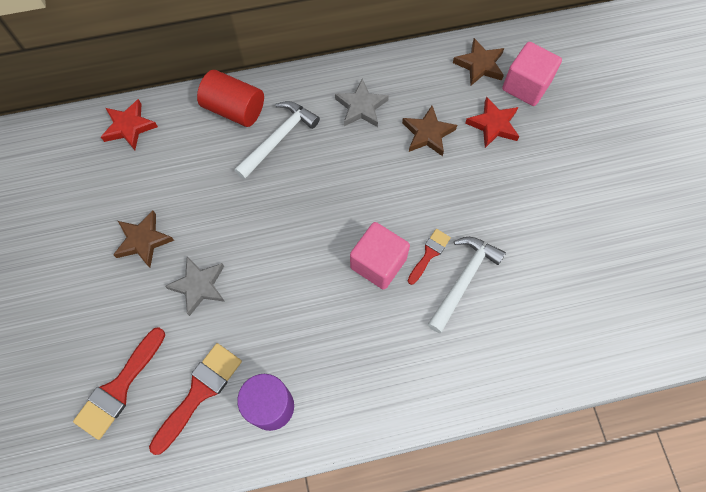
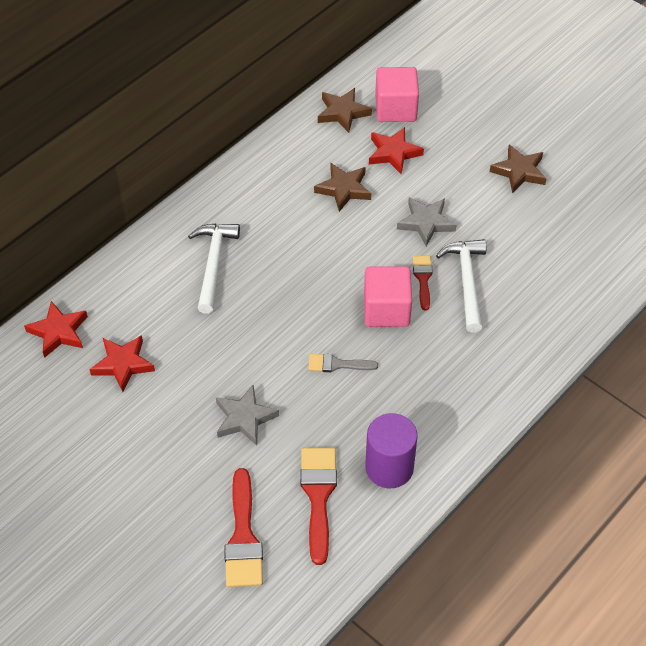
camera: 35 degrees left, 15 degrees down
brown star [113,211,174,268] -> brown star moved to [490,145,547,193]
red cylinder [197,70,264,127] -> none
grey star [335,79,389,127] -> grey star moved to [397,197,456,247]
none -> red star [89,335,155,392]
none -> grey brush [308,353,378,372]

